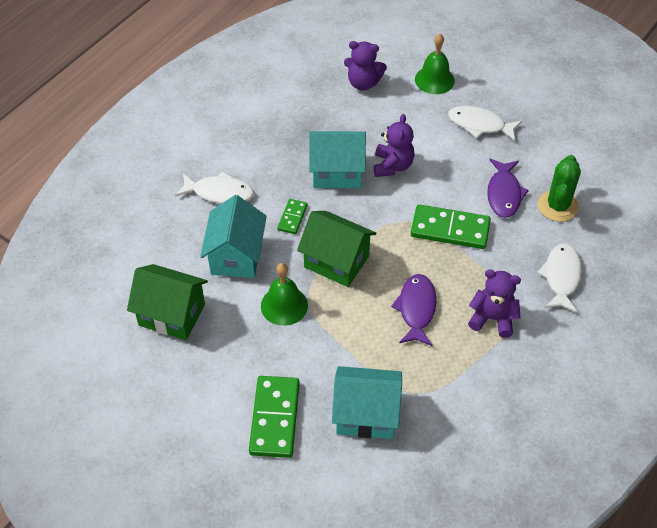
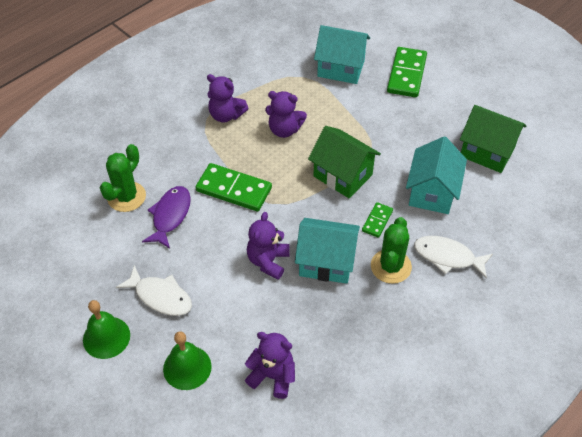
camera: 170 degrees left, 0 degrees up
green bell [261,263,308,326] -> green bell moved to [83,300,130,359]
purple fish [391,274,437,346] -> purple teddy bear [265,91,307,138]
white fish [537,244,582,313] -> none
none -> green cactus [371,217,412,284]

